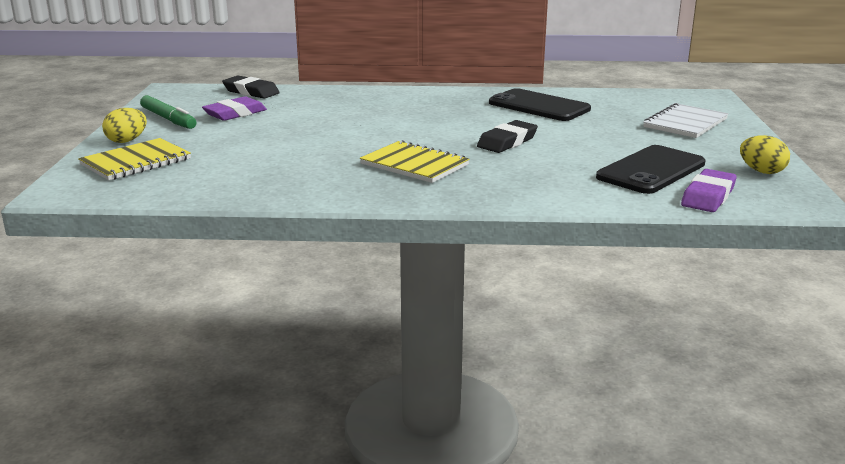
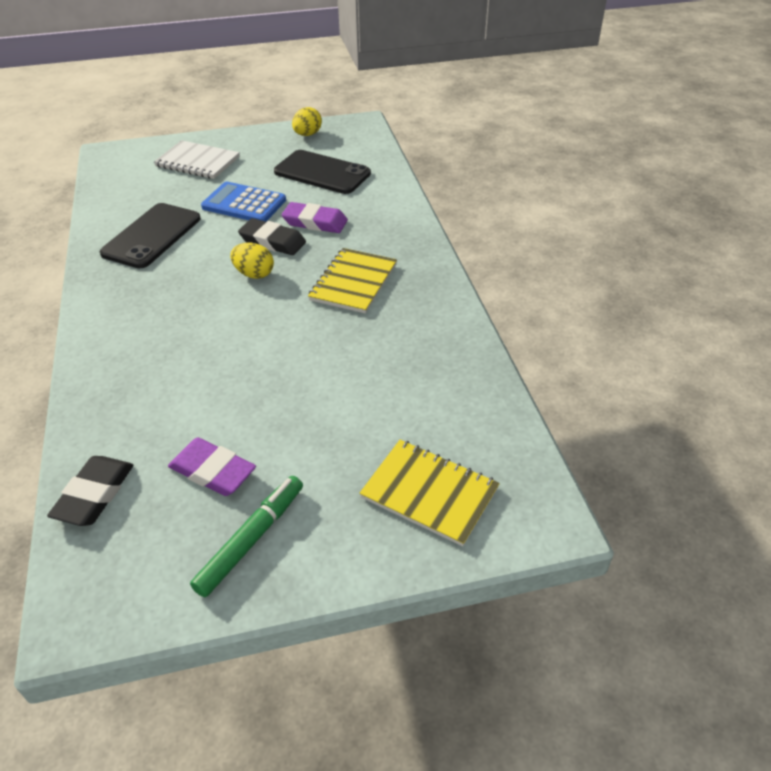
camera: 105 degrees left, 20 degrees up
yellow egg [102,108,147,143] -> yellow egg moved to [230,242,274,279]
purple eraser [681,169,736,212] -> purple eraser moved to [282,202,348,233]
none -> blue calculator [201,182,286,222]

